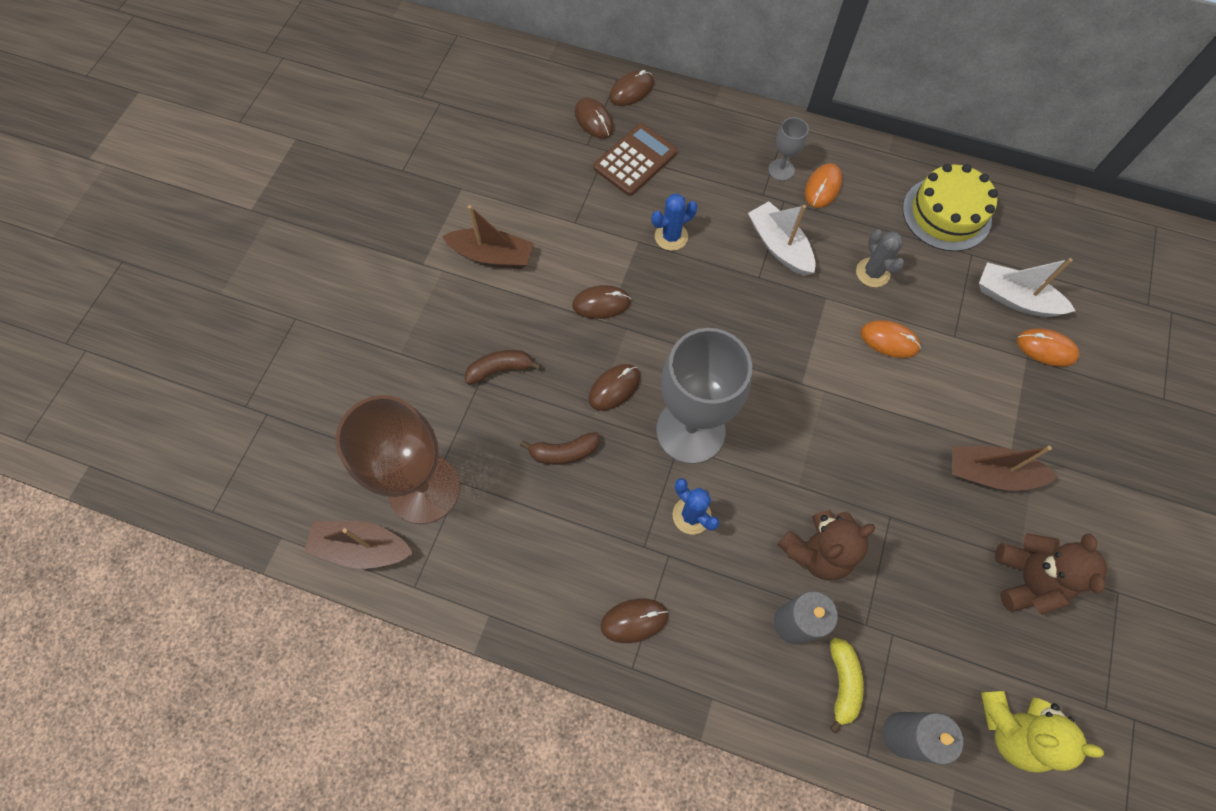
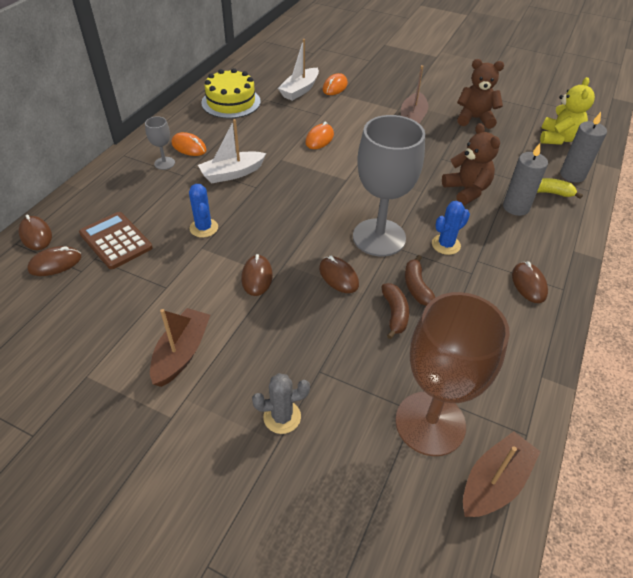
camera: 85 degrees left, 20 degrees down
brown boat [304,521,413,569] -> brown boat turned 150 degrees counterclockwise [463,431,541,517]
brown banana [465,350,541,384] -> brown banana moved to [405,255,435,306]
grey cactus [856,229,904,287] -> grey cactus moved to [252,373,310,434]

